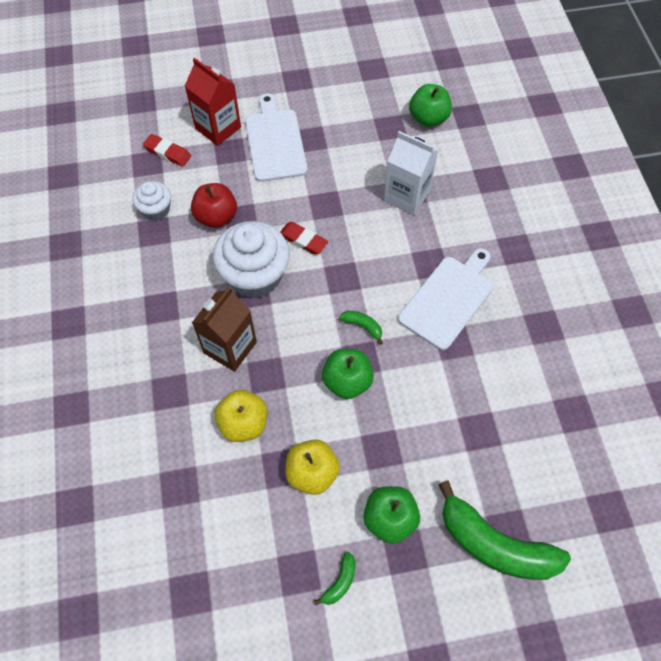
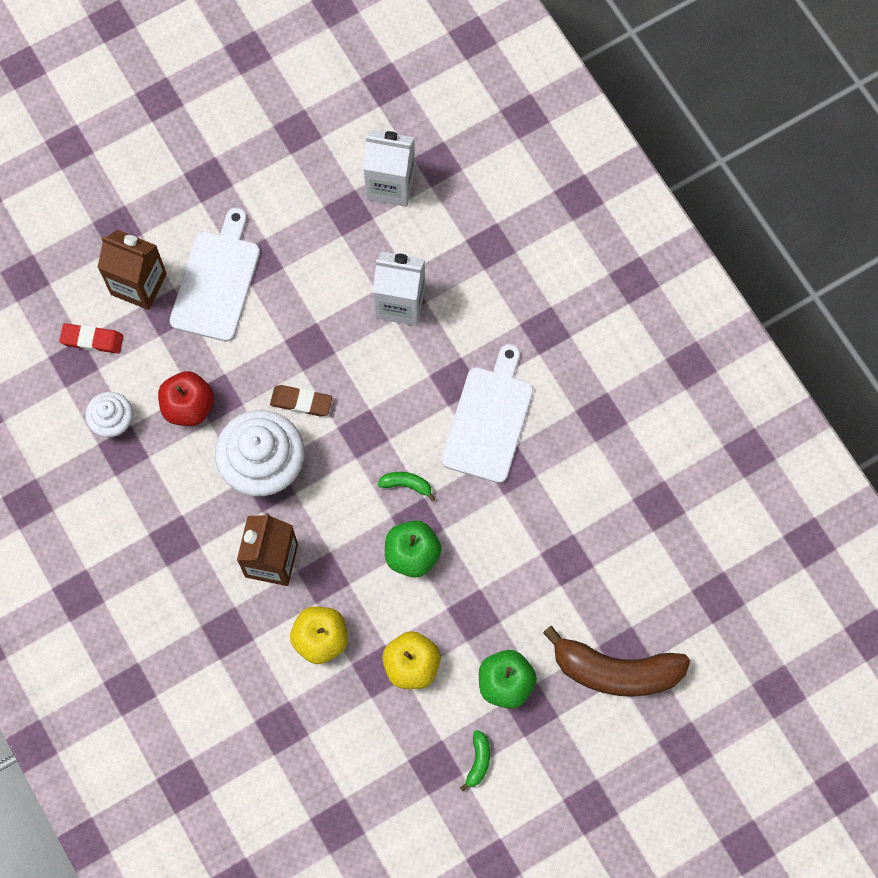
camera: 20 degrees left, 10 degrees up
red carton [185,58,241,146] -> brown carton [97,230,167,310]
white cutting board [245,93,308,182] -> white cutting board turned 45 degrees clockwise [170,208,260,342]
red eraser [280,222,328,255] -> brown eraser [270,385,332,417]
green apple [409,84,452,127] -> white carton [363,130,415,207]
green banana [438,481,571,580] -> brown banana [543,626,690,697]

